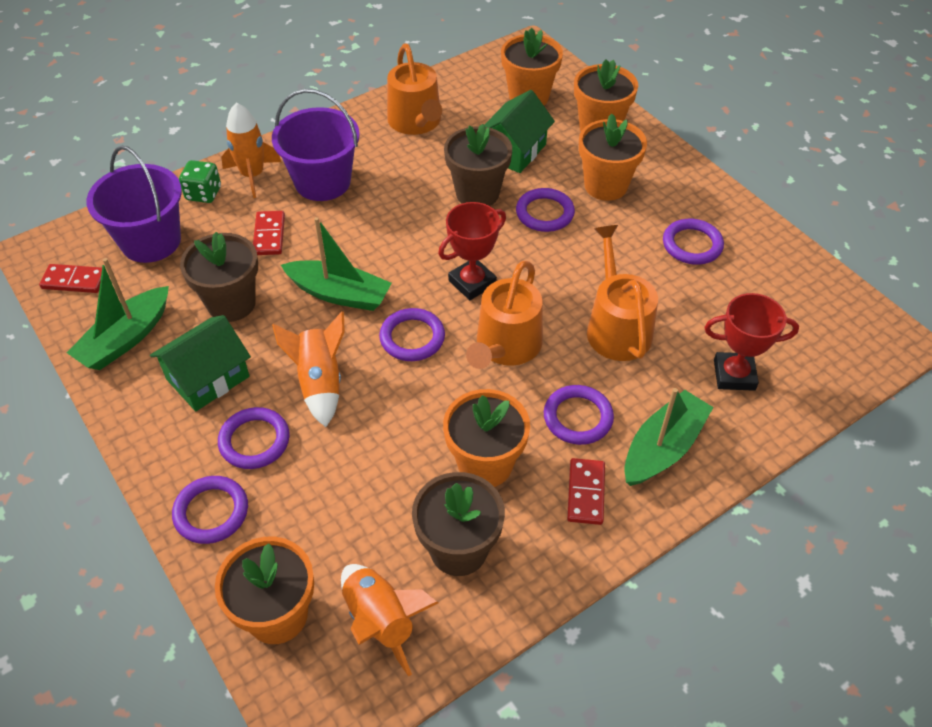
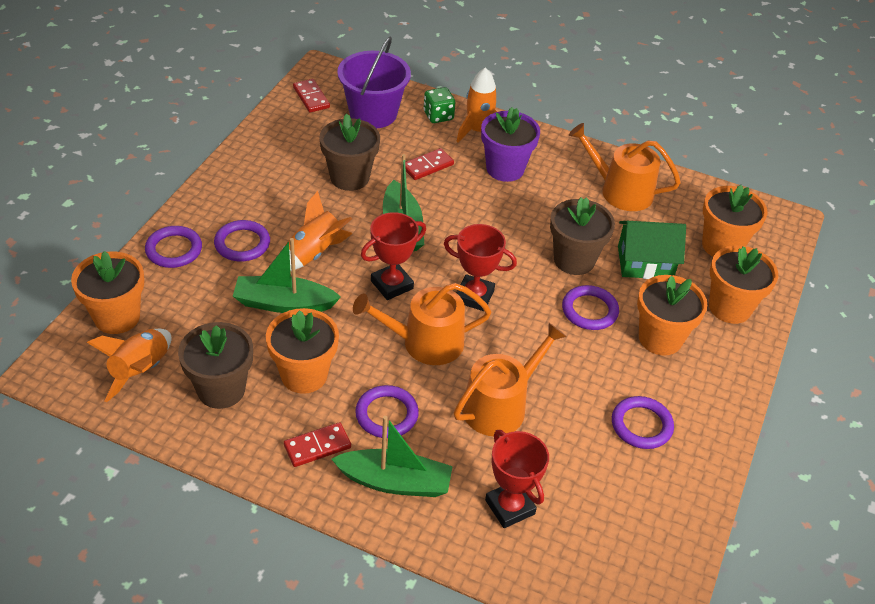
camera: 55 degrees right, 5 degrees down
green boat [66,258,169,370] -> green boat moved to [233,238,341,313]
green house [150,315,251,411] -> none
purple bucket [272,89,360,201] -> purple flower pot [481,107,540,182]
purple ring [379,308,445,361] -> red trophy [361,212,426,300]
orange watering can [387,43,442,135] -> orange watering can turned 75 degrees clockwise [569,123,681,211]

